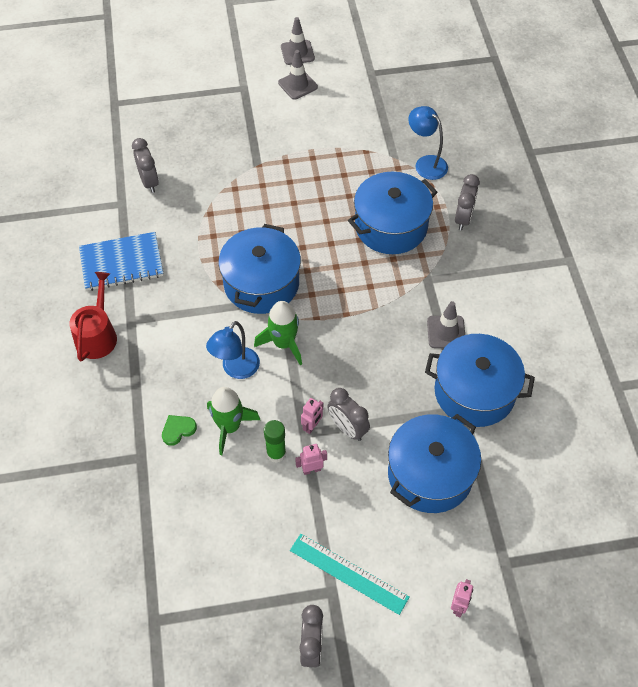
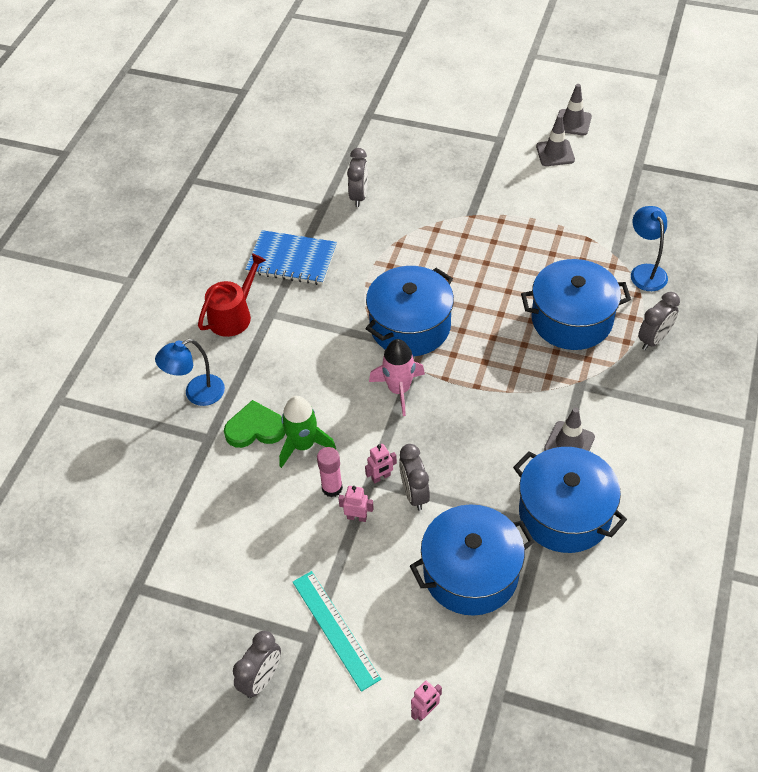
camera: 30 degrees right, 5 degrees down
green heart [162,415,197,446] -> green heart [224,400,286,448], size x1.60
blue lamp [206,321,260,379] -> blue lamp moved to [155,339,225,406]
green rocket [254,301,302,365] -> pink rocket [369,339,425,416]
green glue stick [264,420,286,463] -> pink glue stick [317,447,343,497]

